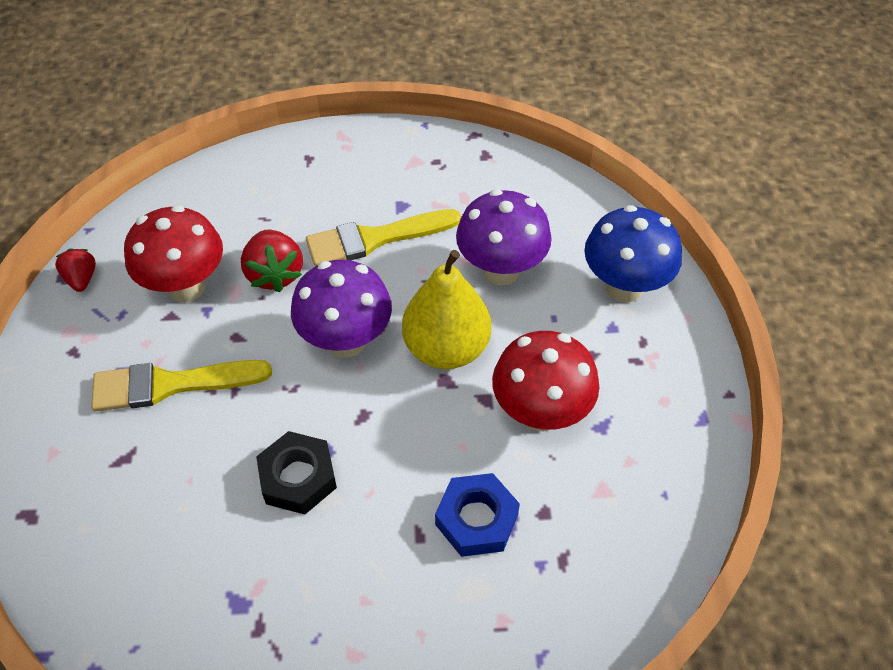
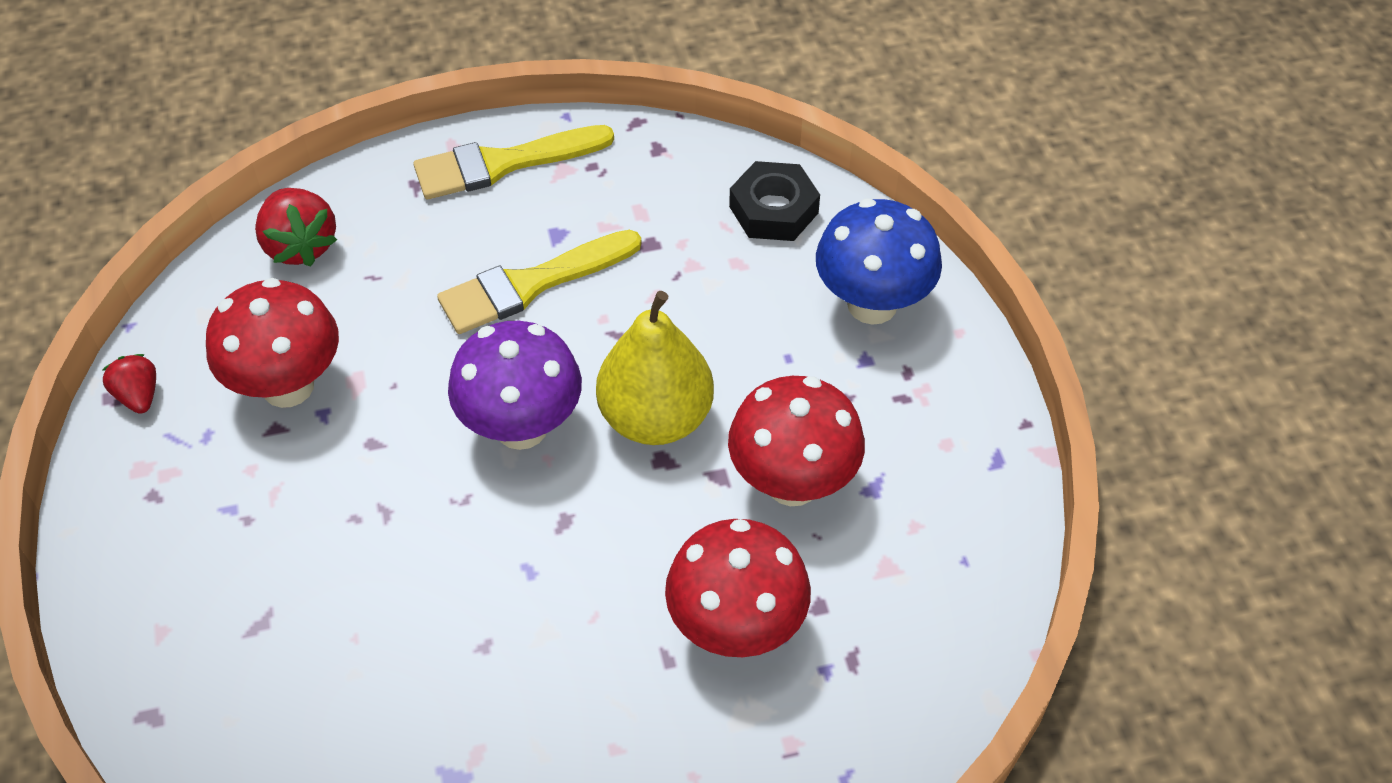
camera: 10 degrees left, 0 degrees up
yellow brush [91,360,272,412] -> yellow brush moved to [414,125,614,199]
red strawberry [241,229,303,292] -> red strawberry moved to [255,188,337,267]
black nut [256,431,337,515] -> black nut moved to [729,161,820,241]
blue nut [435,473,520,557] -> red mushroom [665,519,811,657]
purple mushroom [456,189,552,285] -> none

